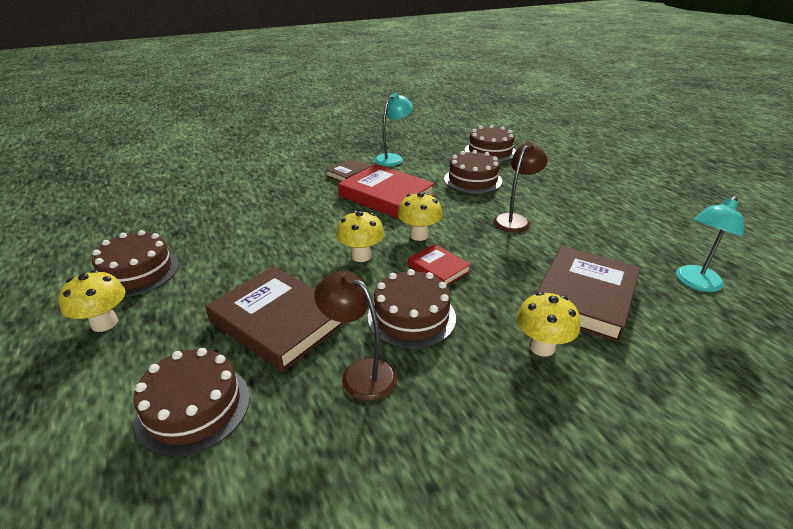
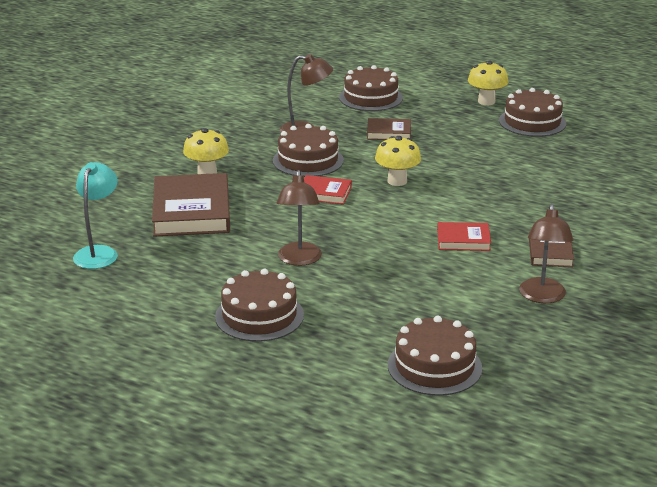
camera: 145 degrees right, 5 degrees down
brown book [205,266,347,372] -> brown book [367,118,411,140], size x0.52
red book [338,164,435,219] -> red book [437,222,491,251], size x0.52
turquoise lamp [374,93,413,166] -> brown lamp [519,204,574,303]
yellow mushroom [397,192,443,241] -> none
brown cake [444,150,502,194] -> brown cake moved to [215,269,304,342]

